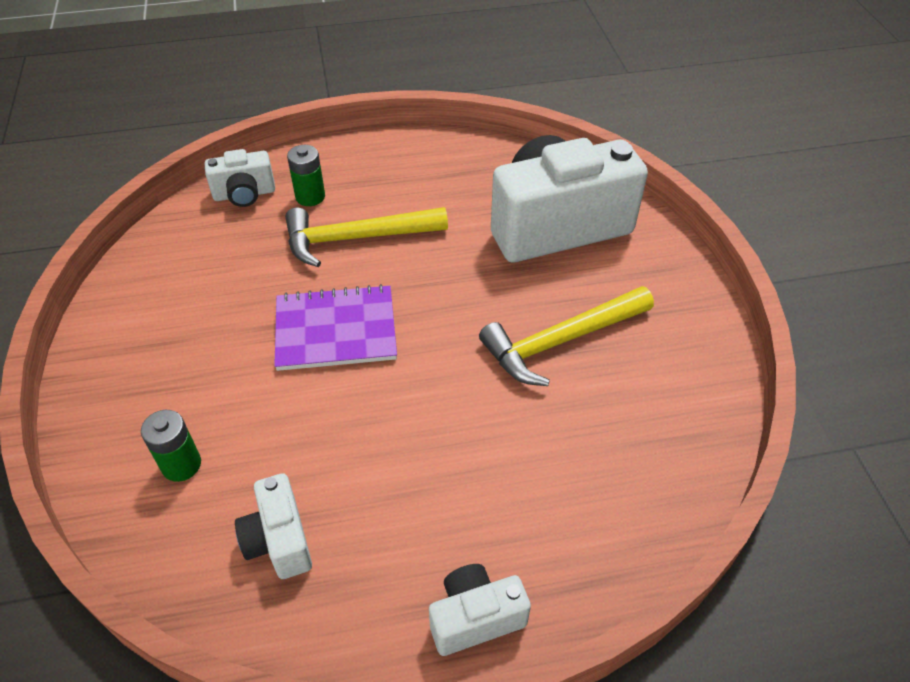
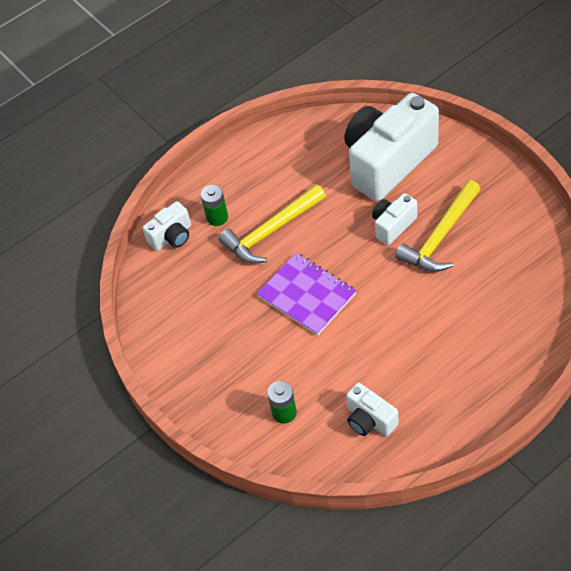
camera: 20 degrees left, 5 degrees up
purple notebook [274,284,397,371] -> purple notebook turned 75 degrees clockwise [257,253,357,335]
white camera [429,564,531,656] -> white camera moved to [372,193,417,245]

